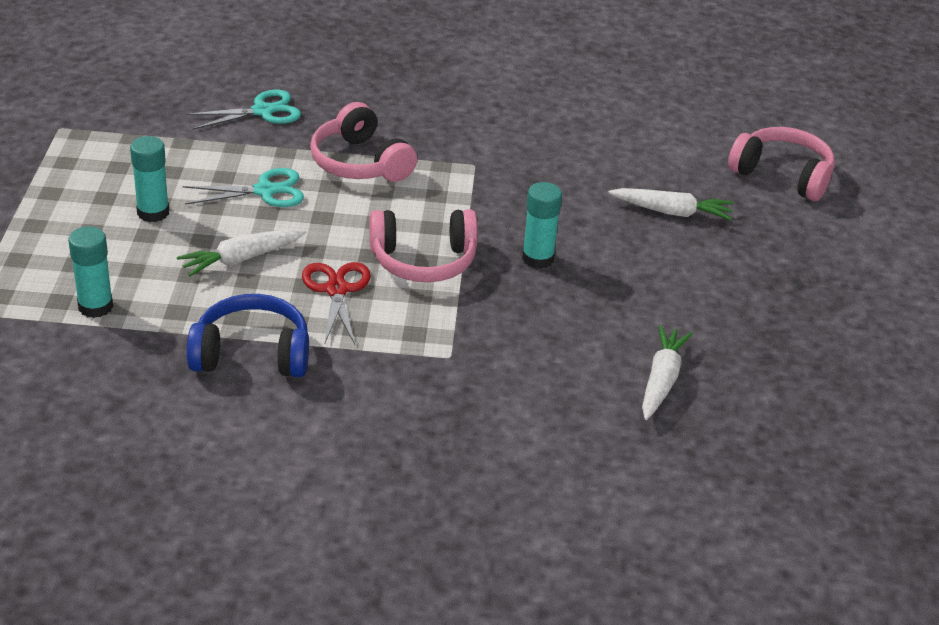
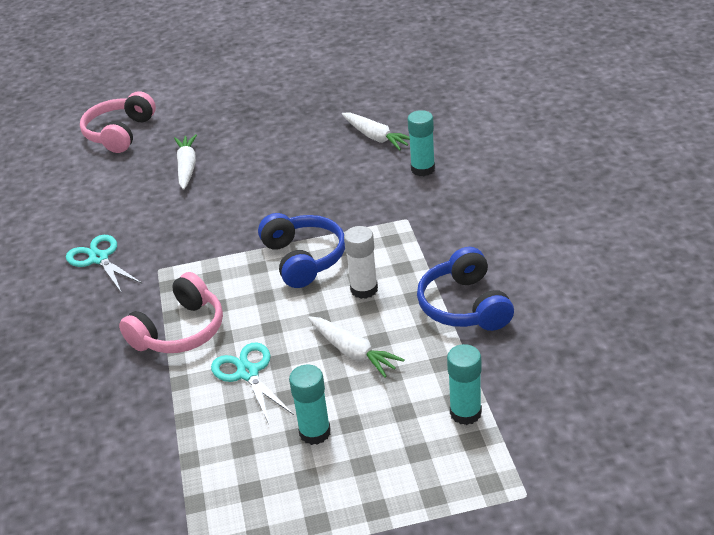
camera: 100 degrees left, 0 degrees up
turquoise scissors [186,90,301,130] -> turquoise scissors moved to [66,235,142,292]
red scissors [302,262,371,344] -> white glue stick [344,226,378,299]
pink headphones [370,209,478,282] -> blue headphones [258,213,345,288]
turquoise glue stick [522,182,562,269] -> turquoise glue stick moved to [408,110,435,176]
white carrot [642,325,693,420] -> white carrot turned 135 degrees counterclockwise [342,113,410,150]

